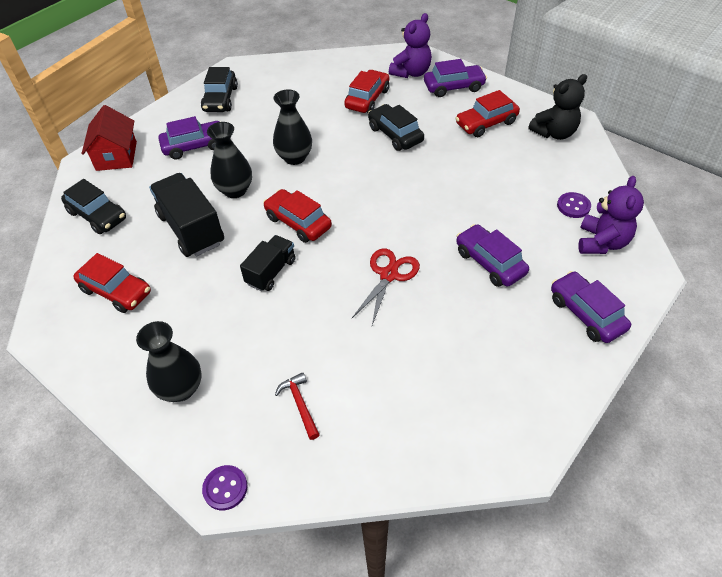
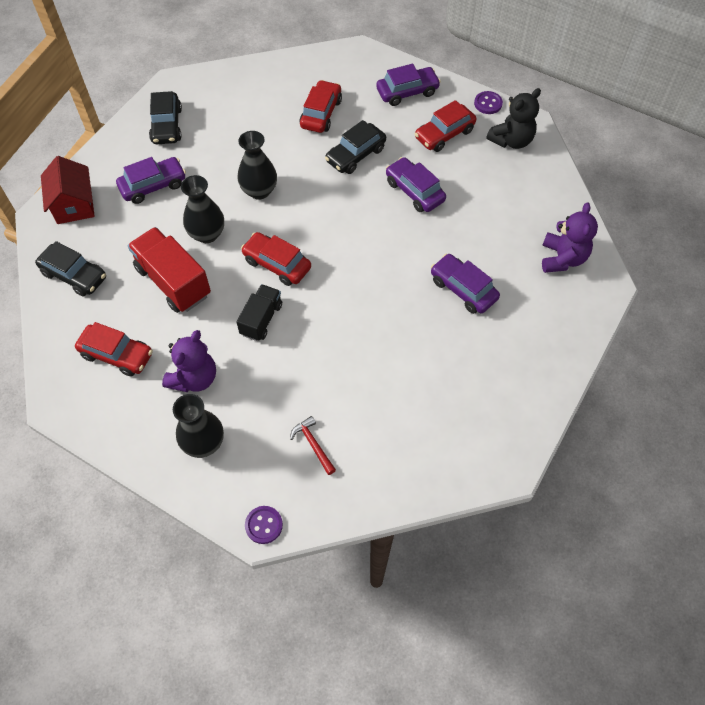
camera: 10 degrees left, 10 degrees up
black truck [149,173,224,257] -> red truck [128,227,211,313]
red scissors [352,248,420,325] -> none
black car [368,104,424,151] -> black car turned 90 degrees counterclockwise [325,120,386,174]
purple teddy bear [389,13,432,78] -> purple teddy bear moved to [162,330,216,392]
purple car [551,271,631,343] -> purple car moved to [386,157,446,212]
purple button [557,192,591,218] -> purple button moved to [474,91,503,114]

